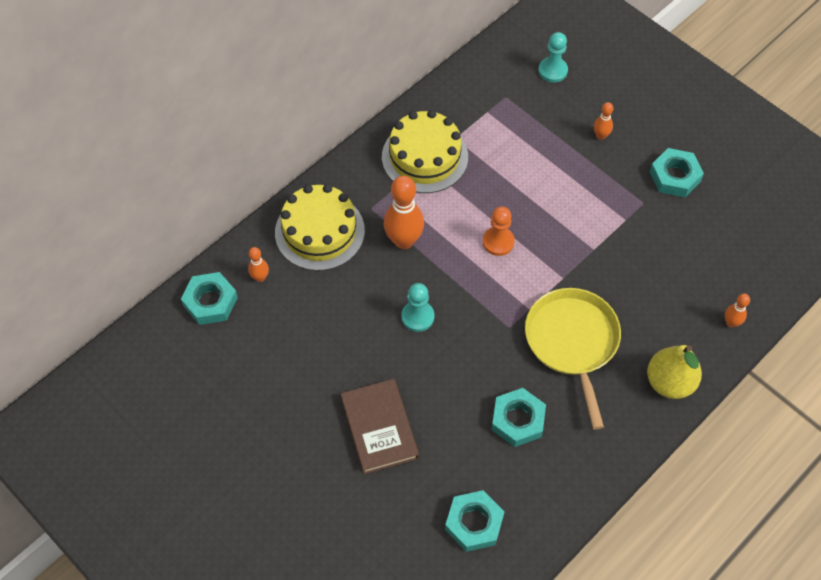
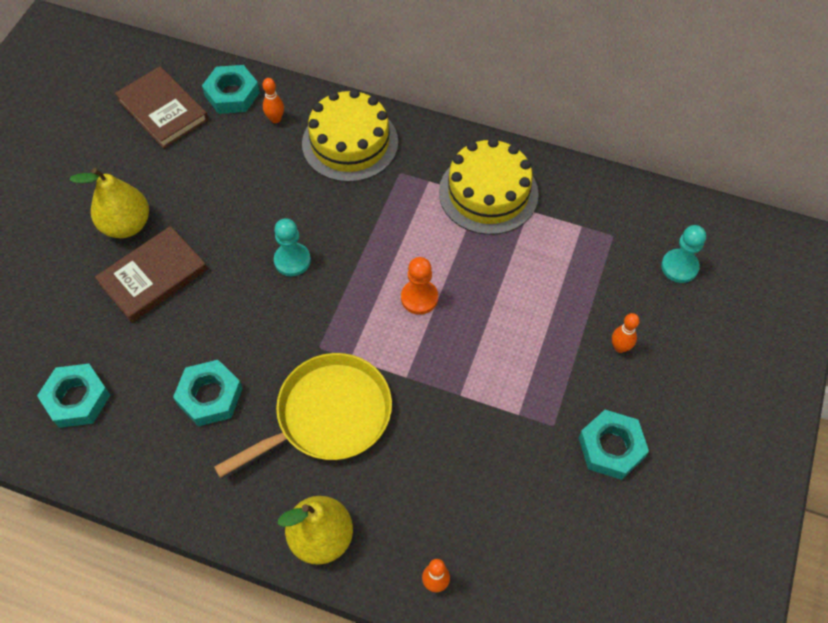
camera: 65 degrees right, 0 degrees up
orange bowling pin [384,176,424,249] -> none
none -> yellow pear [70,168,149,238]
none -> brown book [115,66,209,149]

